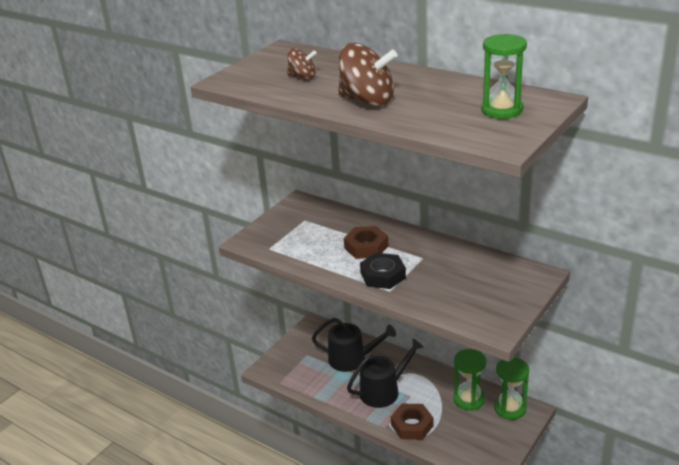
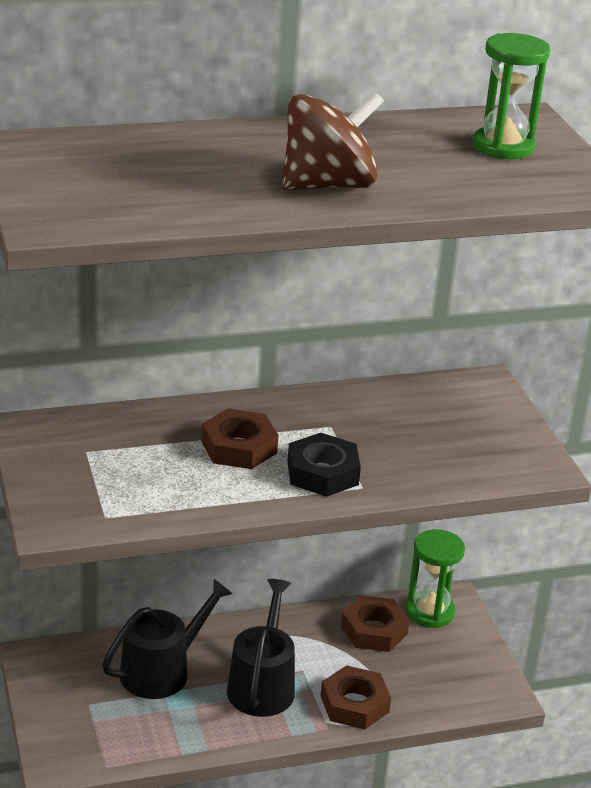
camera: 55 degrees left, 0 degrees up
brown spinning top [287,48,317,79] -> none
green hourglass [453,349,486,411] -> brown nut [341,595,410,652]

